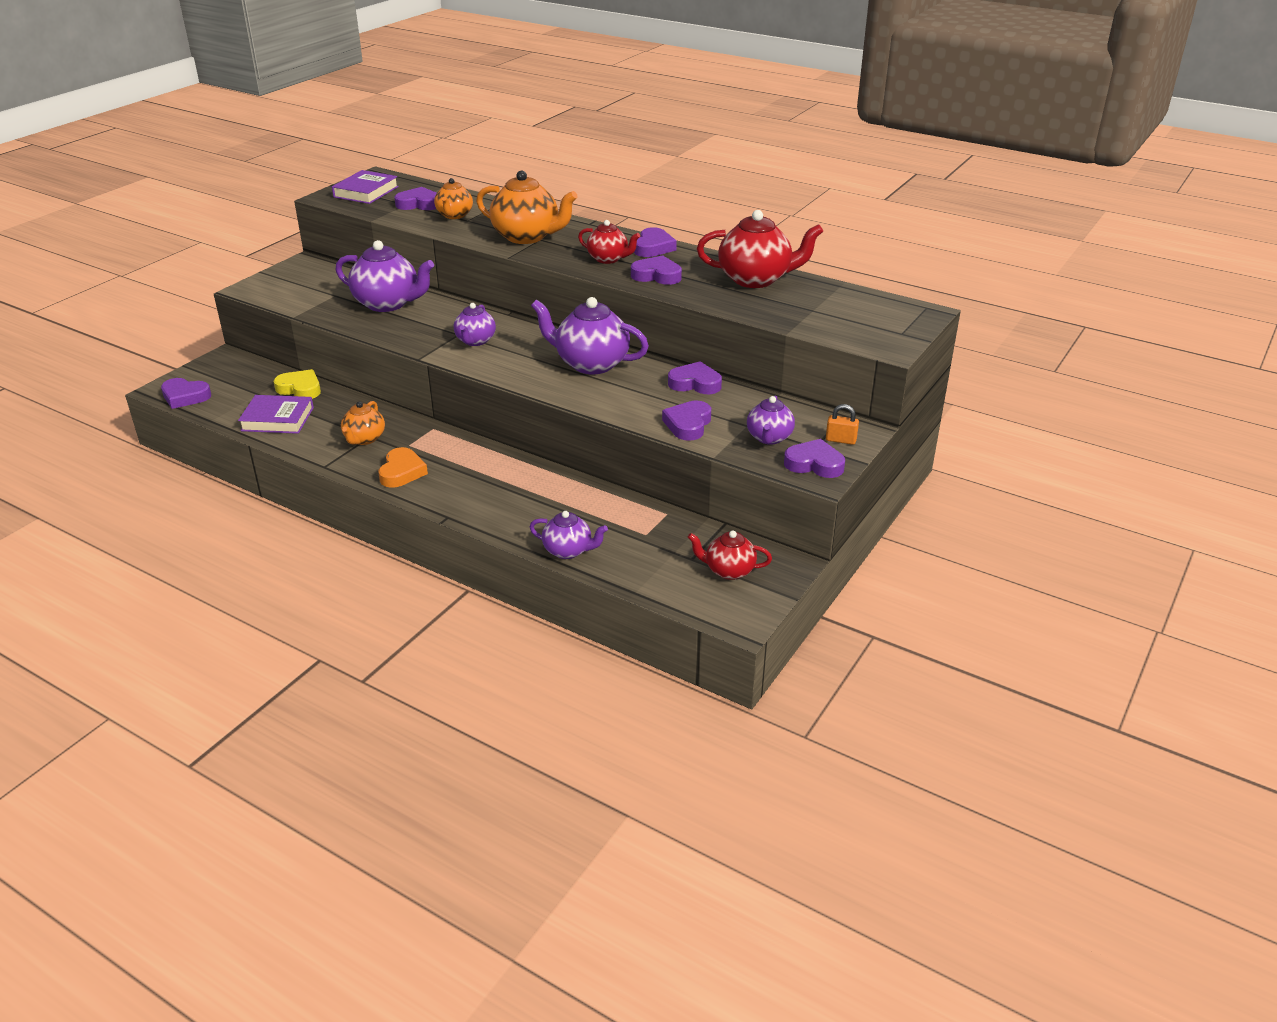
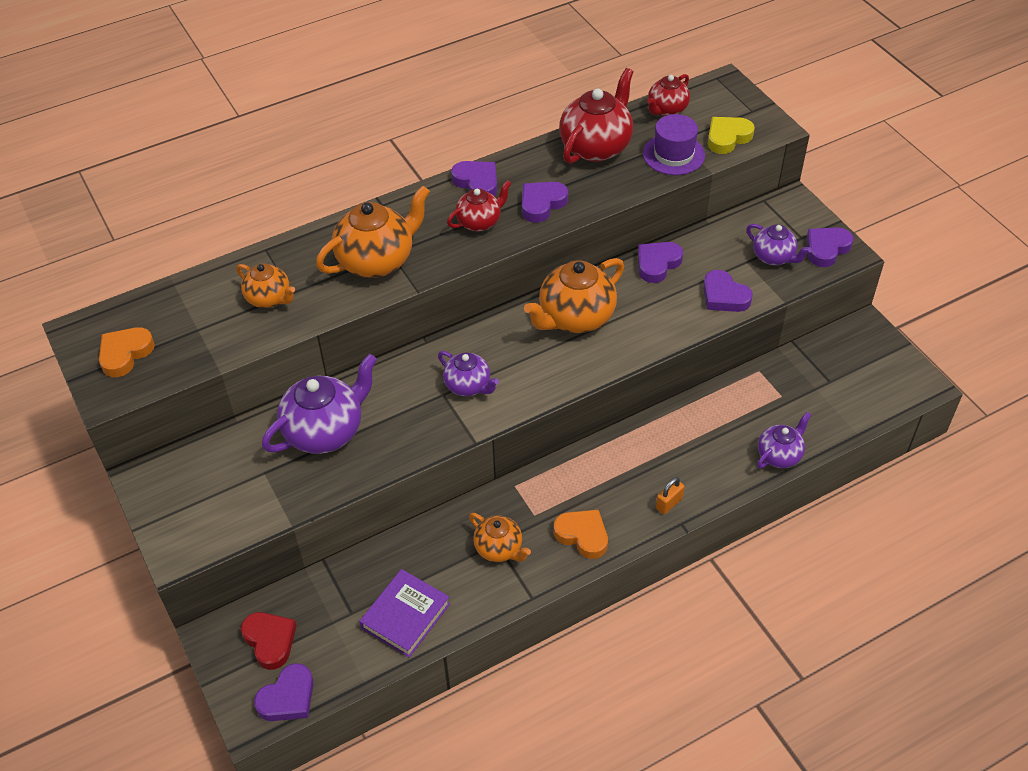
camera: 60 degrees left, 15 degrees up
yellow heart [274,369,321,399] -> yellow heart moved to [708,117,755,154]
purple book [332,170,399,204] -> orange heart [99,327,155,377]
purple heart [394,187,437,210] -> none
purple teapot [531,297,649,374] -> orange teapot [524,258,624,333]
red teapot [688,530,772,580] -> red teapot moved to [647,74,690,116]
orange padlock [826,404,859,445] -> orange padlock moved to [656,477,685,515]
none -> red heart [241,612,297,670]
none -> purple hat [643,114,705,175]

